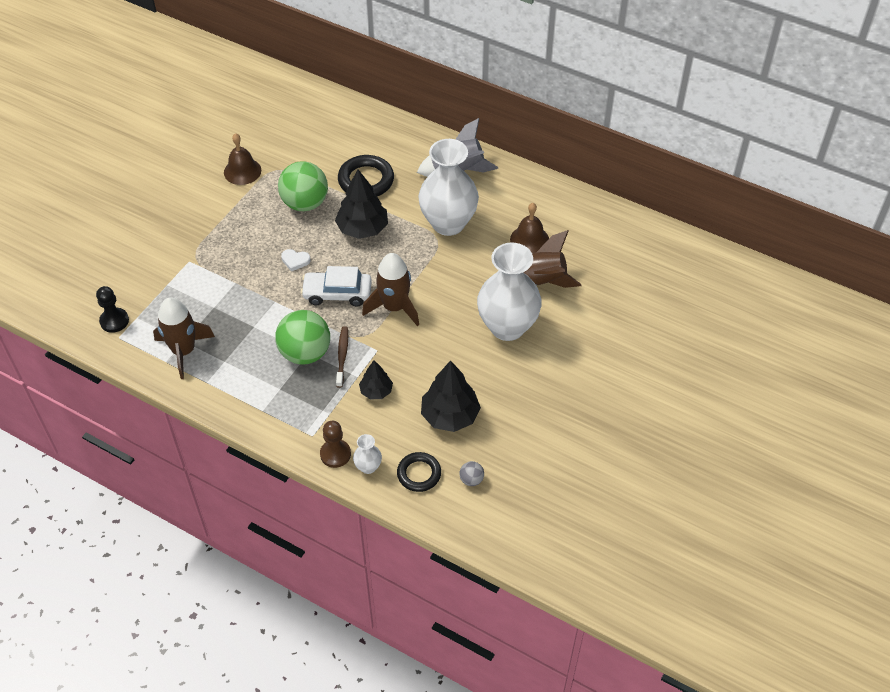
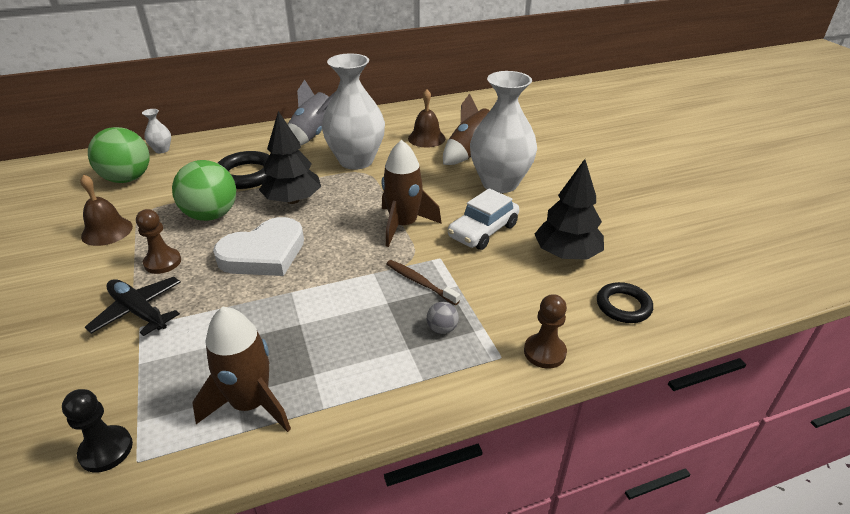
camera: 50 degrees left, 15 degrees down
green ball [275,310,330,365] -> green ball moved to [88,127,150,183]
white heart [281,249,311,271] -> white heart [213,217,304,276], size x2.44
white car [301,266,372,307] -> white car moved to [448,188,519,250]
white vase [353,434,382,474] -> white vase moved to [142,109,171,153]
black tree [359,360,393,400] -> none
grey ball [459,461,484,486] -> grey ball moved to [427,302,459,334]
none -> black plane [85,277,181,336]
none -> brown pawn [136,209,181,274]

